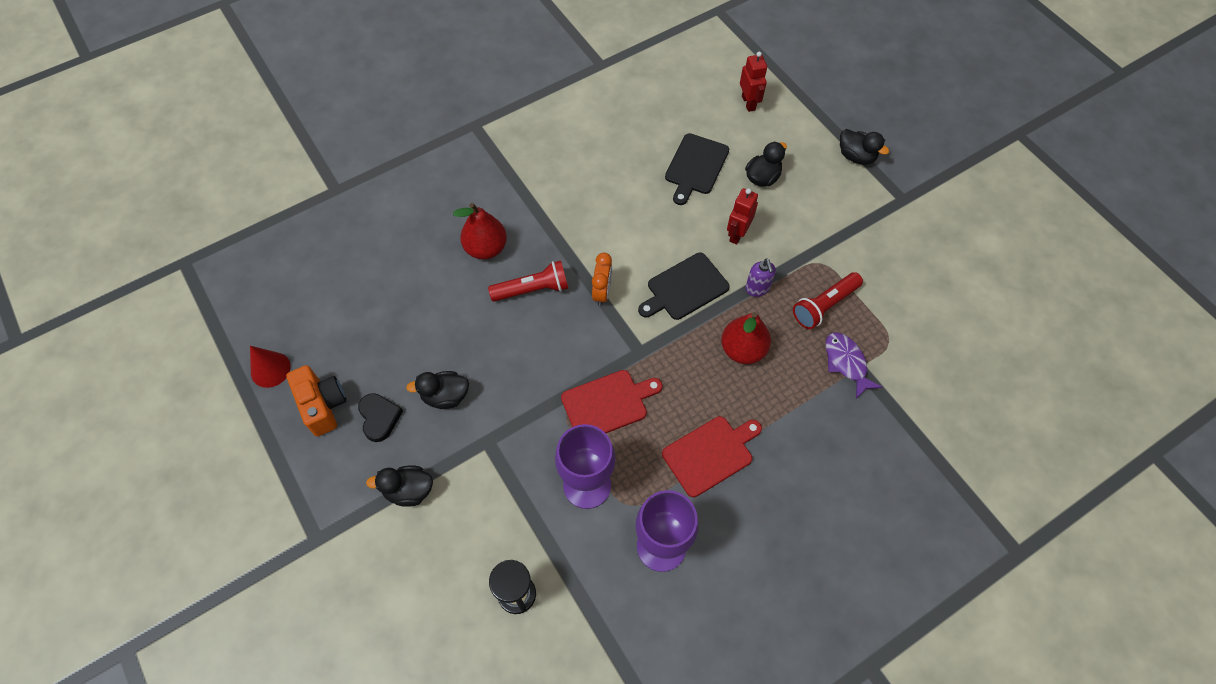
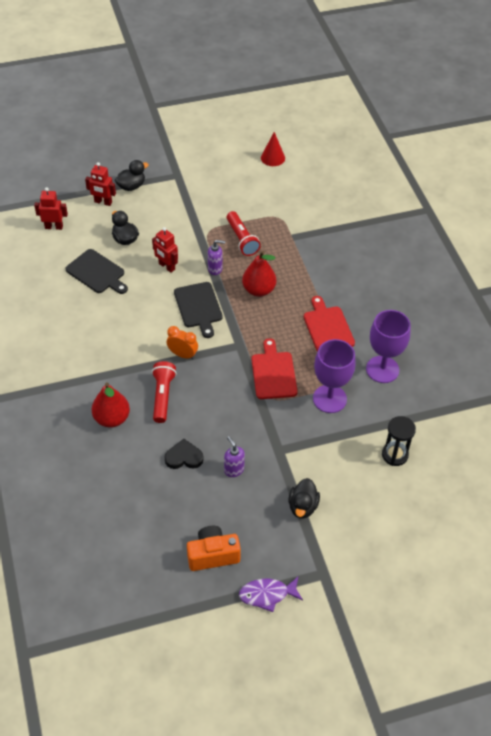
camera: 75 degrees left, 10 degrees down
red cone [250,346,291,388] -> red cone moved to [261,132,285,166]
black heart [358,393,403,442] -> black heart moved to [165,439,204,469]
black duck [406,371,469,409] -> purple soap dispenser [224,436,245,477]
purple fish [826,332,882,399] -> purple fish moved to [239,577,303,612]
none -> red robot [85,162,116,206]

